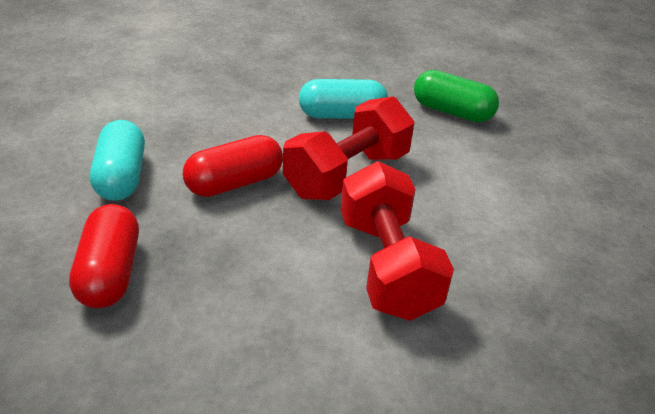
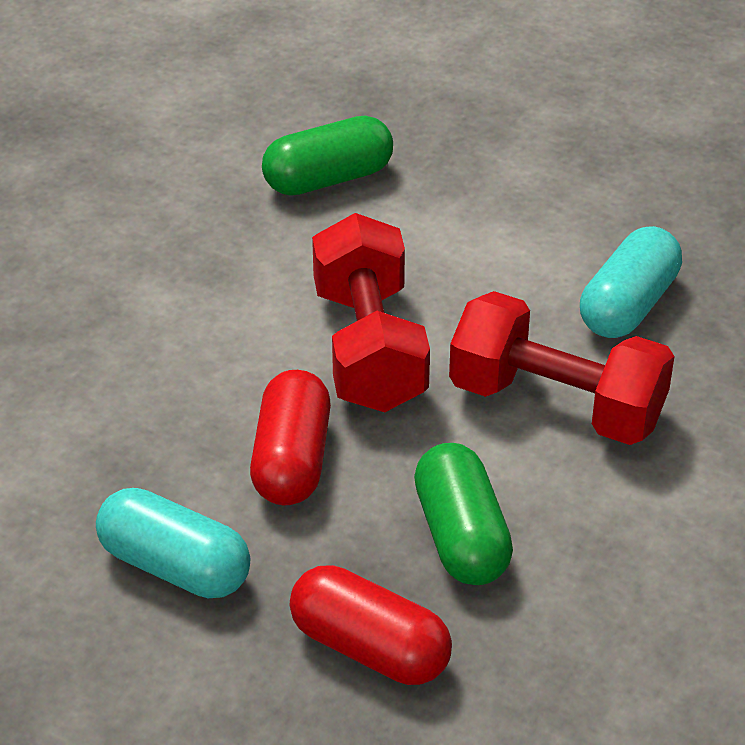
camera: 50 degrees left, 5 degrees up
turquoise capsule [299,79,388,119] -> turquoise capsule moved to [580,226,682,338]
none -> green capsule [414,443,513,585]

